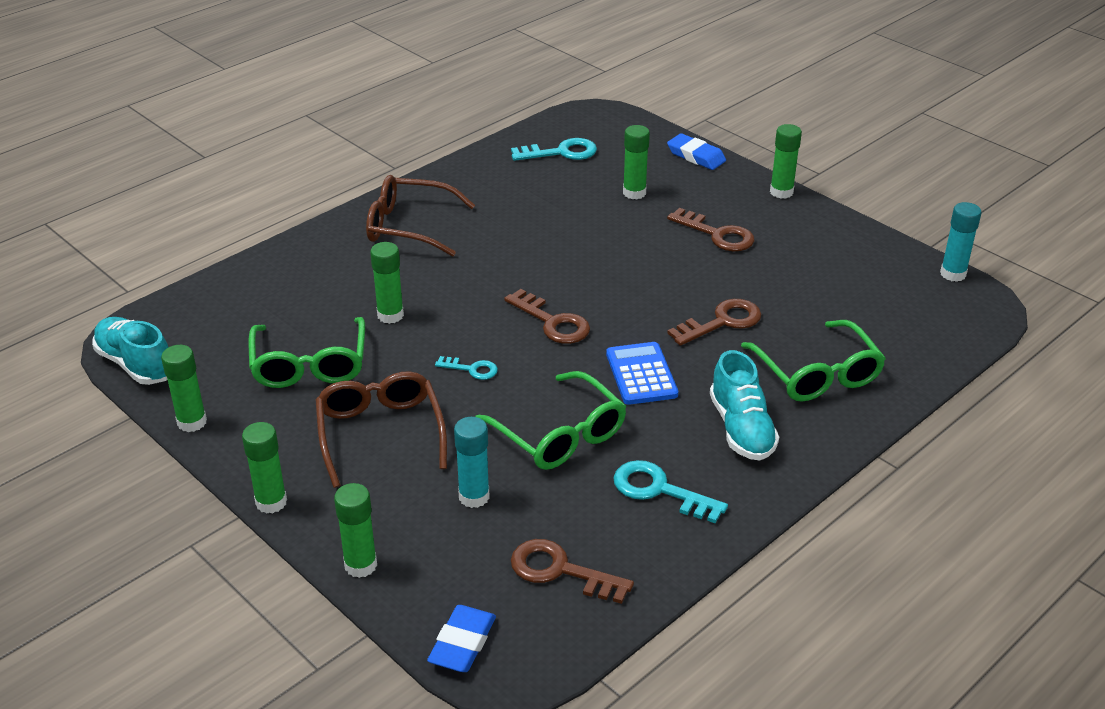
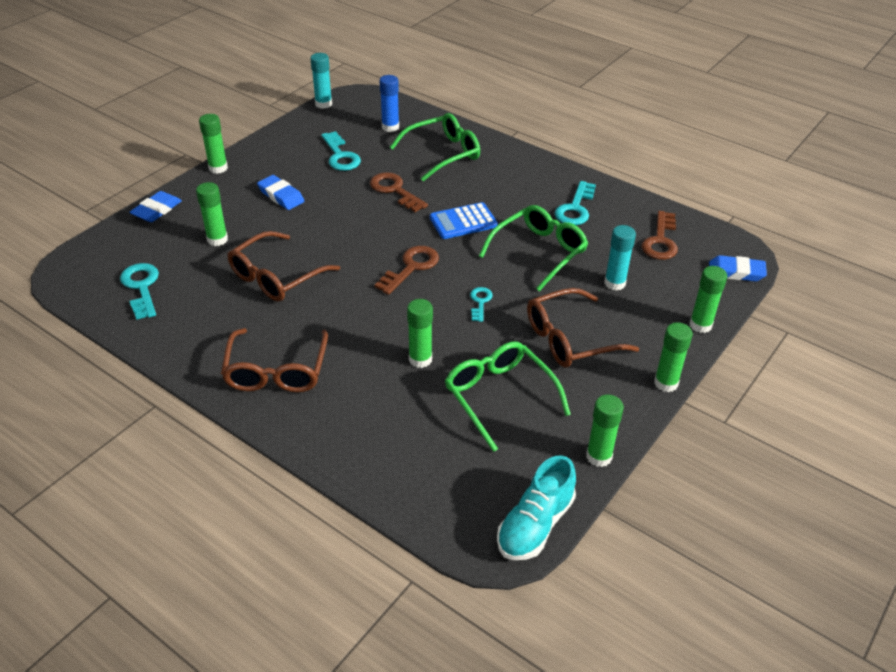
camera: 100 degrees left, 5 degrees up
green glasses [249,317,365,388] -> green glasses turned 105 degrees counterclockwise [445,341,571,452]
brown key [667,208,754,251] -> blue eraser [257,175,304,210]
turquoise shoe [710,350,779,461] -> none
none -> brown glasses [227,231,340,302]
none -> turquoise key [321,131,361,171]
none -> blue glue stick [380,75,399,132]

